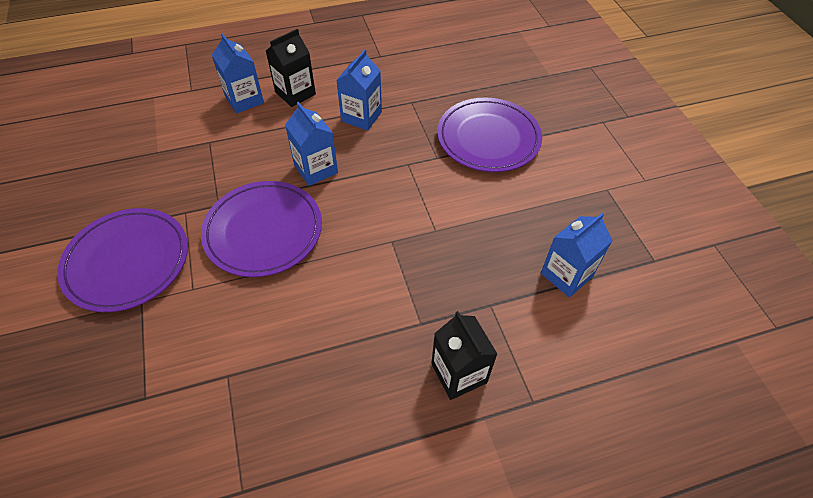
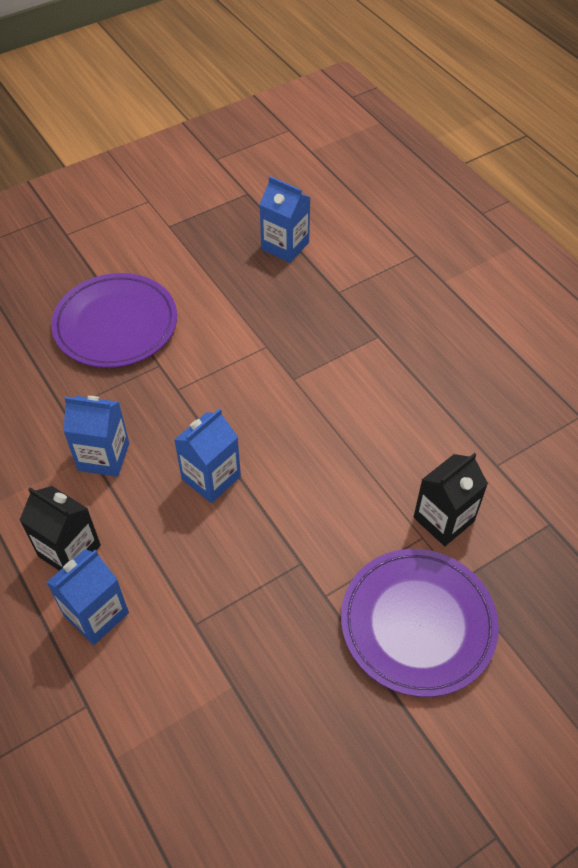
camera: 105 degrees left, 0 degrees up
purple plate [201,181,322,277] -> none
black carton [431,311,497,400] -> black carton moved to [414,453,488,546]

